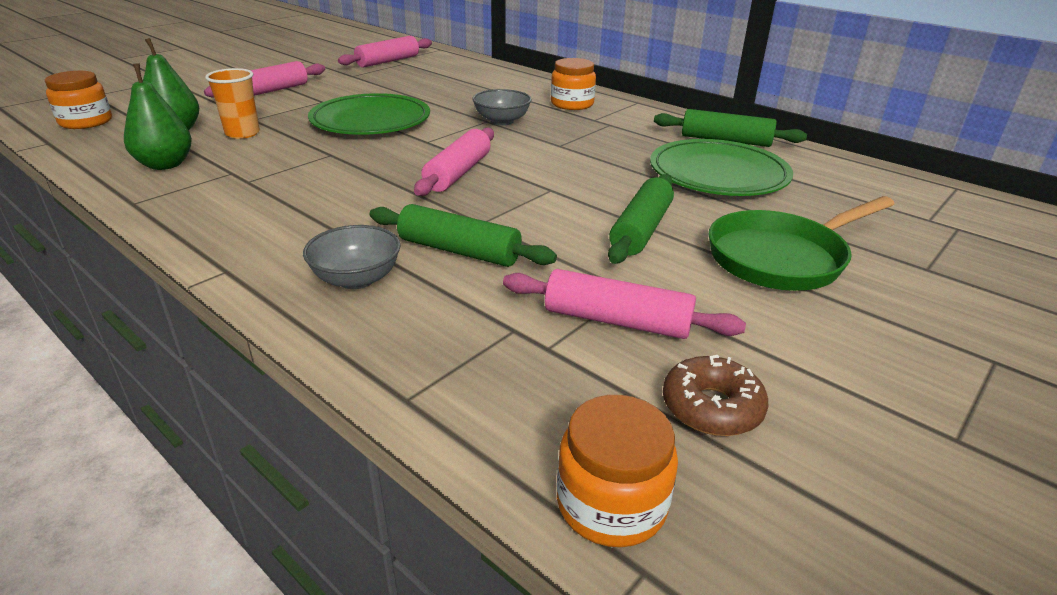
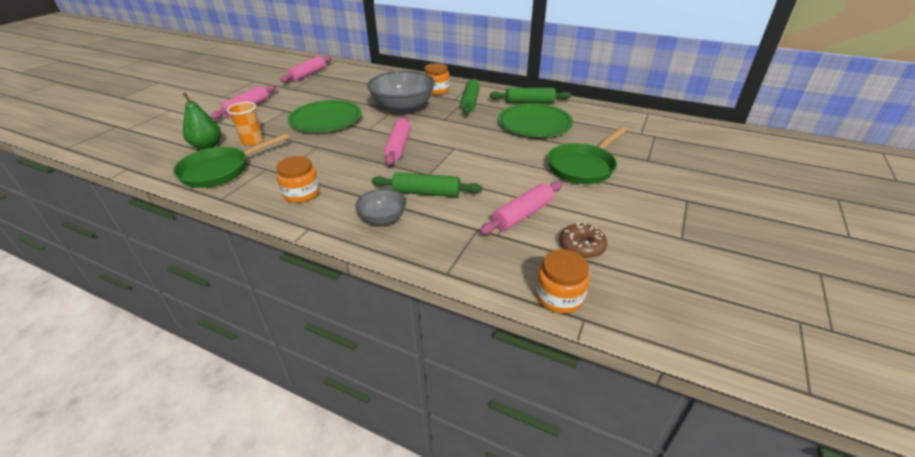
camera: 15 degrees left, 5 degrees up
orange jar [45,71,112,129] -> orange jar moved to [276,156,320,203]
green pear [124,63,192,170] -> green pan [173,133,289,188]
grey bowl [472,89,532,125] -> grey bowl [367,71,435,114], size x1.92
pink rolling pin [503,269,746,339] -> pink rolling pin turned 45 degrees counterclockwise [480,181,562,235]
green rolling pin [608,174,674,264] -> green rolling pin moved to [460,78,480,114]

